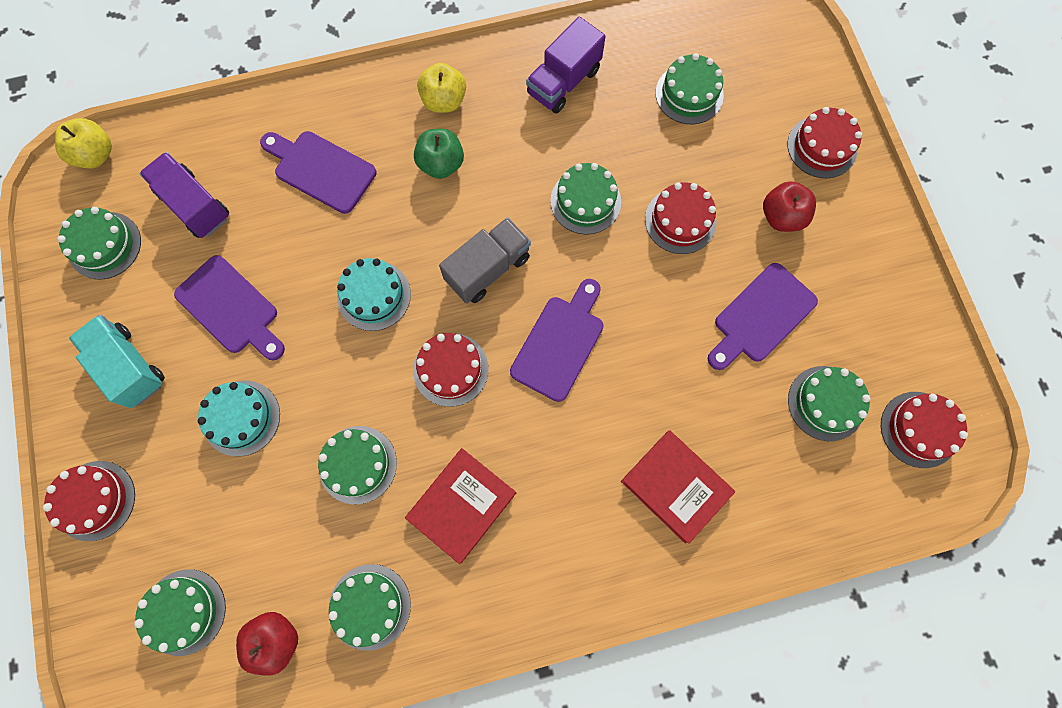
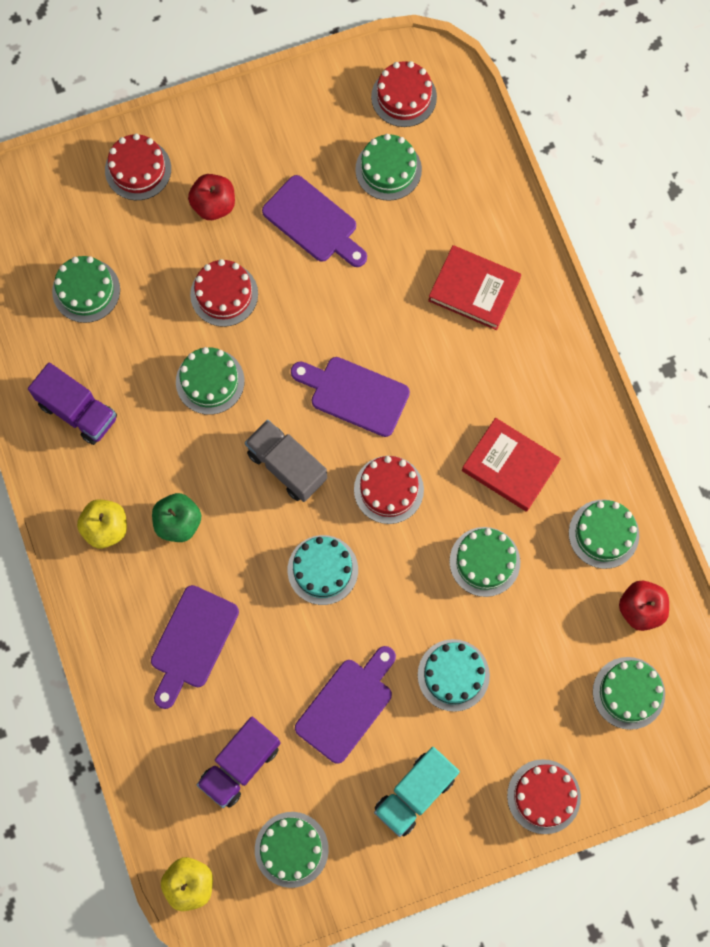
camera: 95 degrees left, 0 degrees up
red book [621,430,735,544] -> red book turned 75 degrees clockwise [428,245,521,330]

